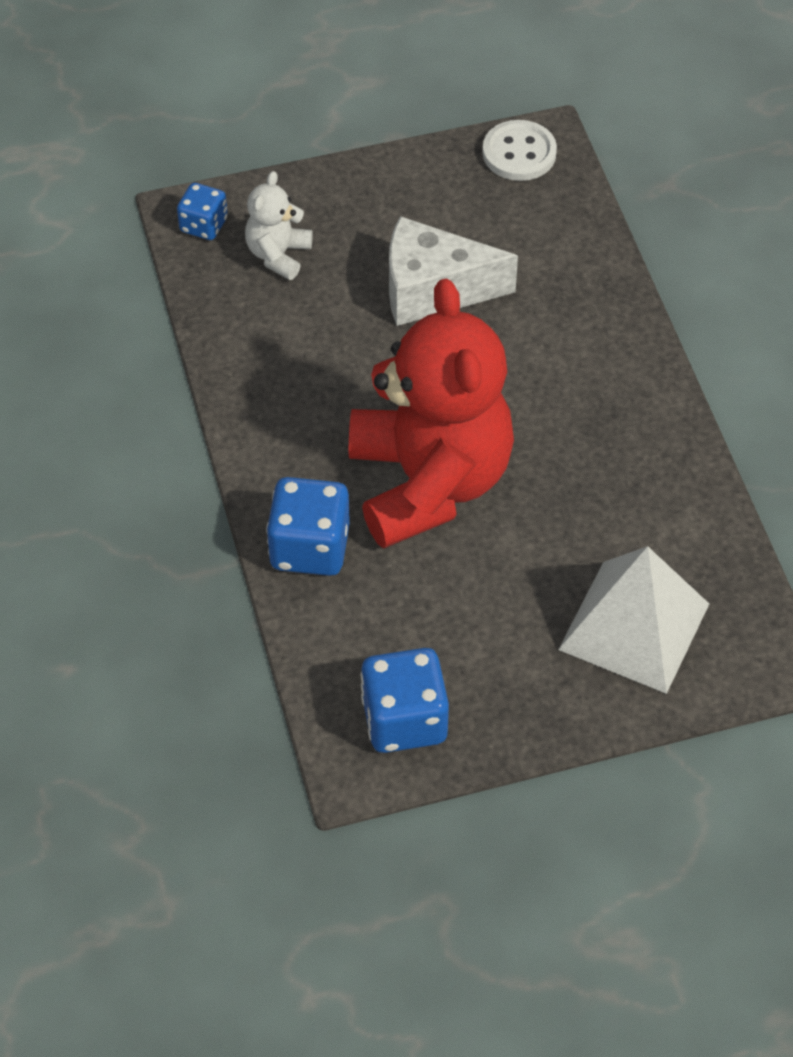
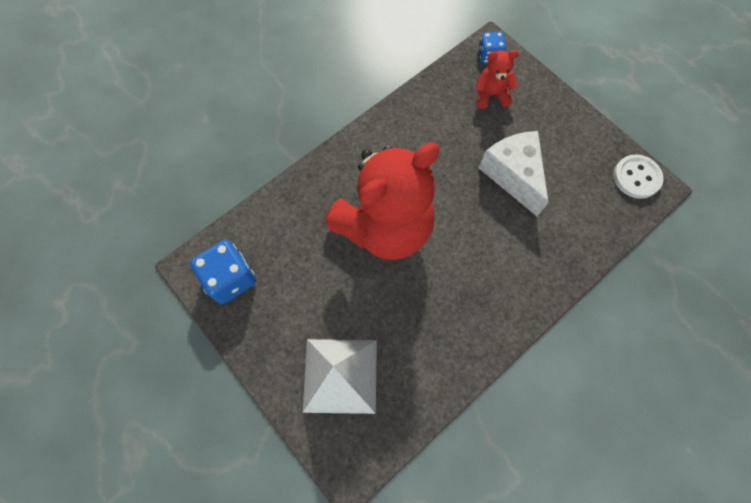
camera: 65 degrees right, 15 degrees up
white teddy bear [245,171,313,280] -> red teddy bear [475,50,518,109]
blue dice [266,477,350,576] -> none

